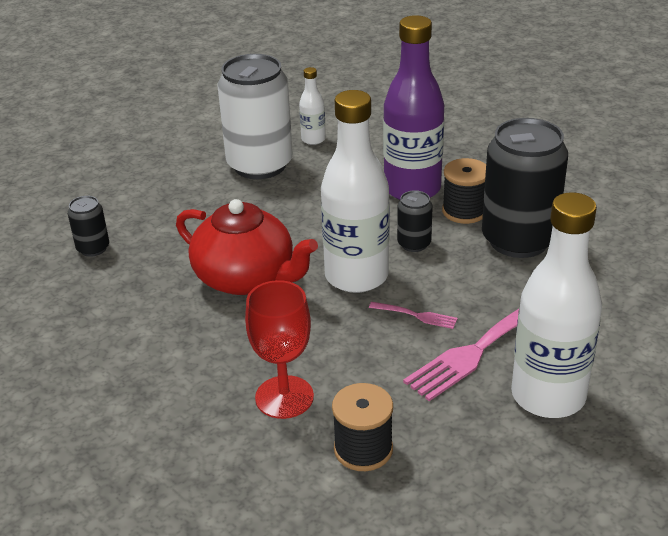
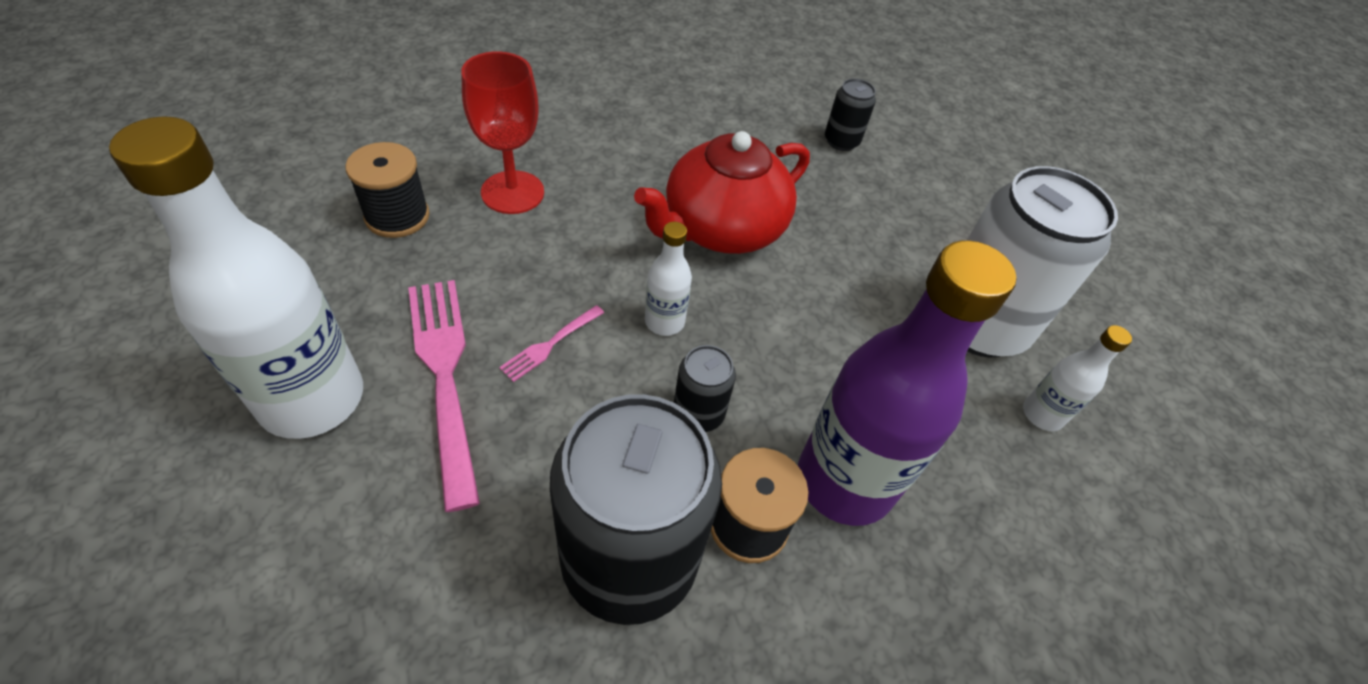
camera: 105 degrees right, 15 degrees up
white bottle [321,90,390,293] -> white bottle [645,222,692,336], size x0.46

